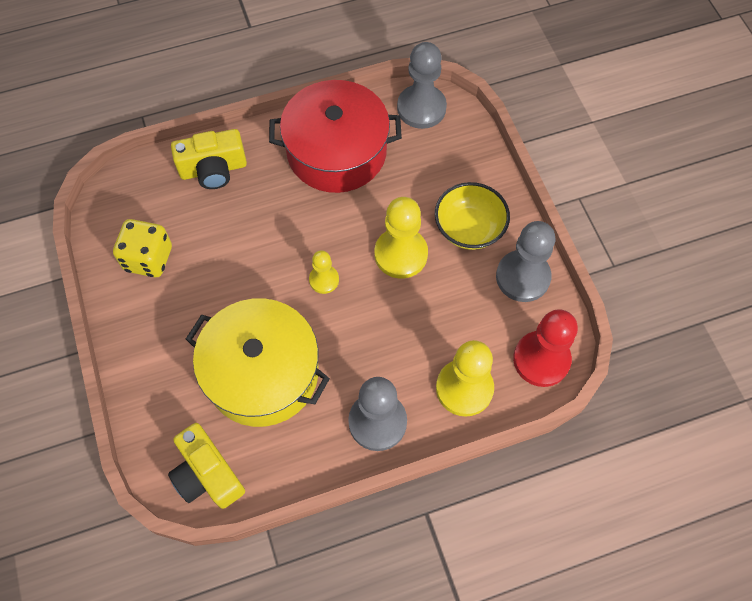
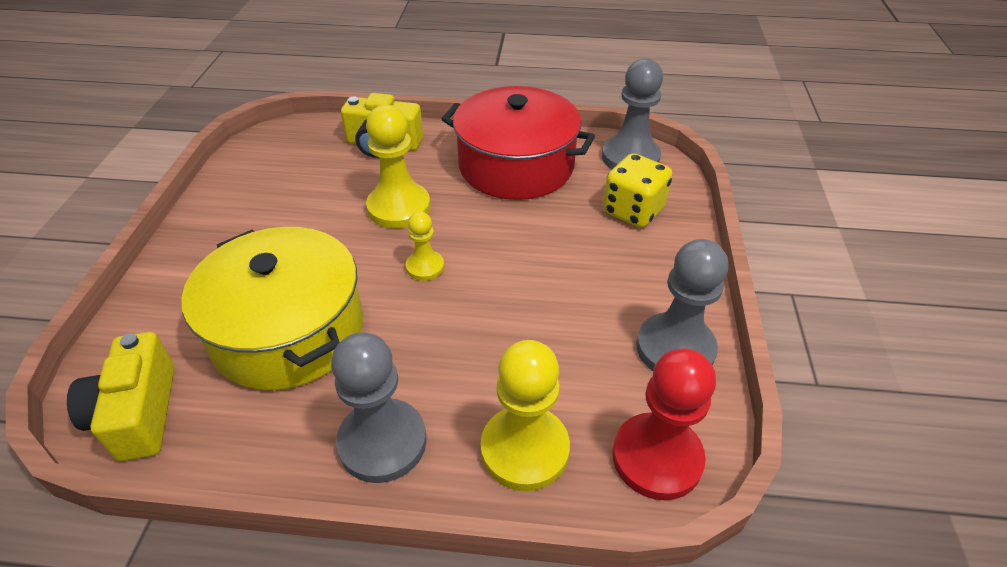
camera: 25 degrees right, 20 degrees down
yellow dice [113,219,172,277] -> yellow dice moved to [603,153,672,228]
yellow pawn [375,197,428,279] -> yellow pawn moved to [366,105,431,229]
yellow bowl [435,182,510,250] -> none

